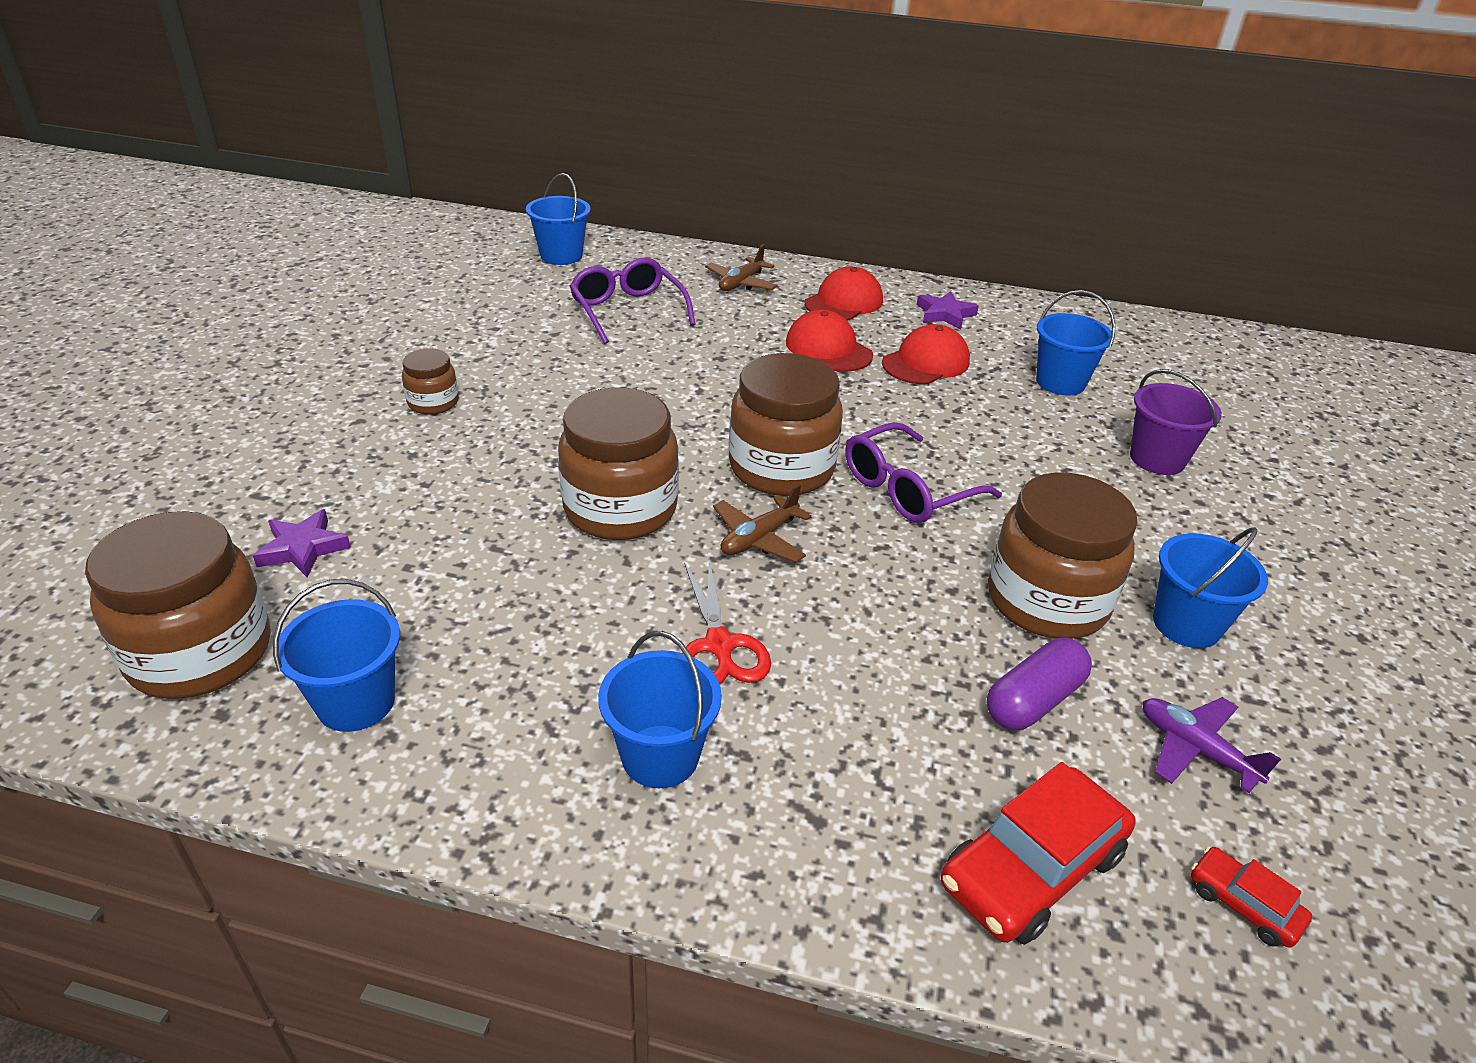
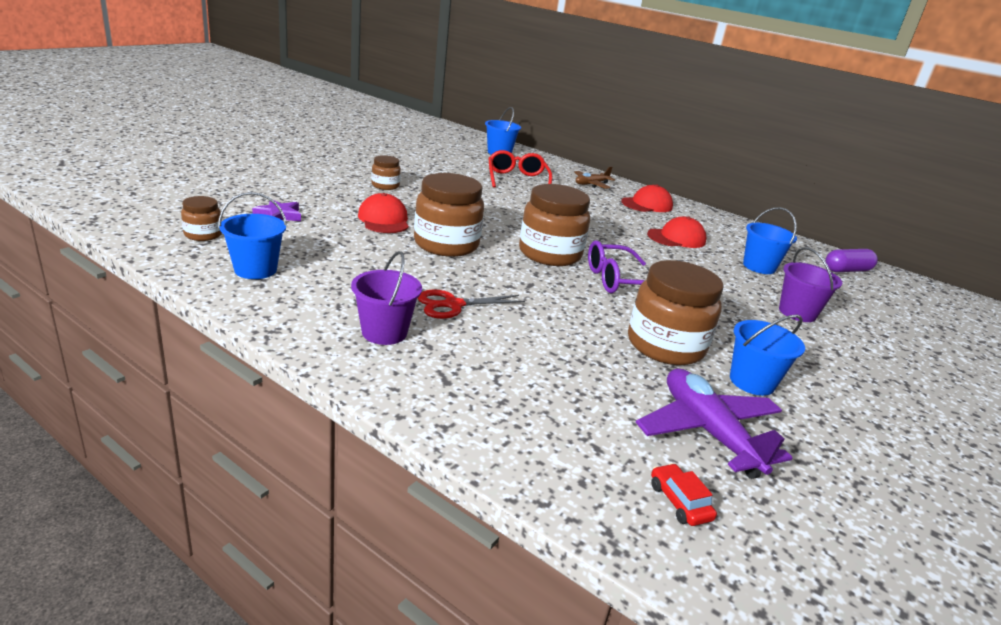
camera: 20 degrees right, 10 degrees down
brown jar [85,511,271,699] -> brown jar [181,196,222,241], size x0.50
purple glasses [570,258,696,344] -> red glasses [489,150,552,188]
blue bucket [598,631,722,788] -> purple bucket [351,251,422,345]
red scissors [682,560,771,684] -> red scissors turned 60 degrees clockwise [418,290,525,319]
brown plane [713,484,812,563] -> none
red cap [786,310,873,372] -> red cap moved to [358,193,409,233]
purple star [917,291,979,329] -> none
red car [941,762,1136,945] -> none
purple capsule [987,638,1092,730] -> purple capsule moved to [825,249,878,272]
purple plane [1143,697,1281,793] -> purple plane [636,368,792,479], size x1.73

